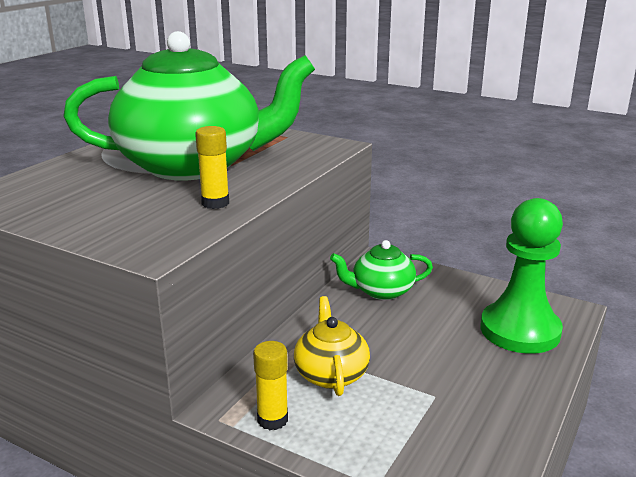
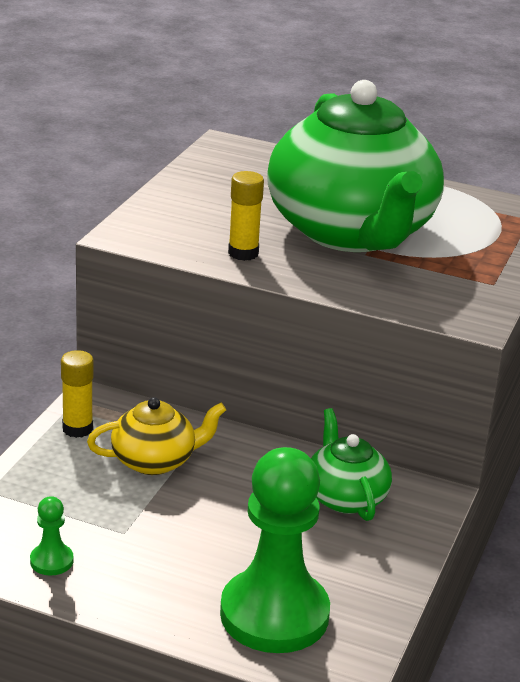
camera: 80 degrees right, 5 degrees up
none -> green pawn [30,496,73,575]

